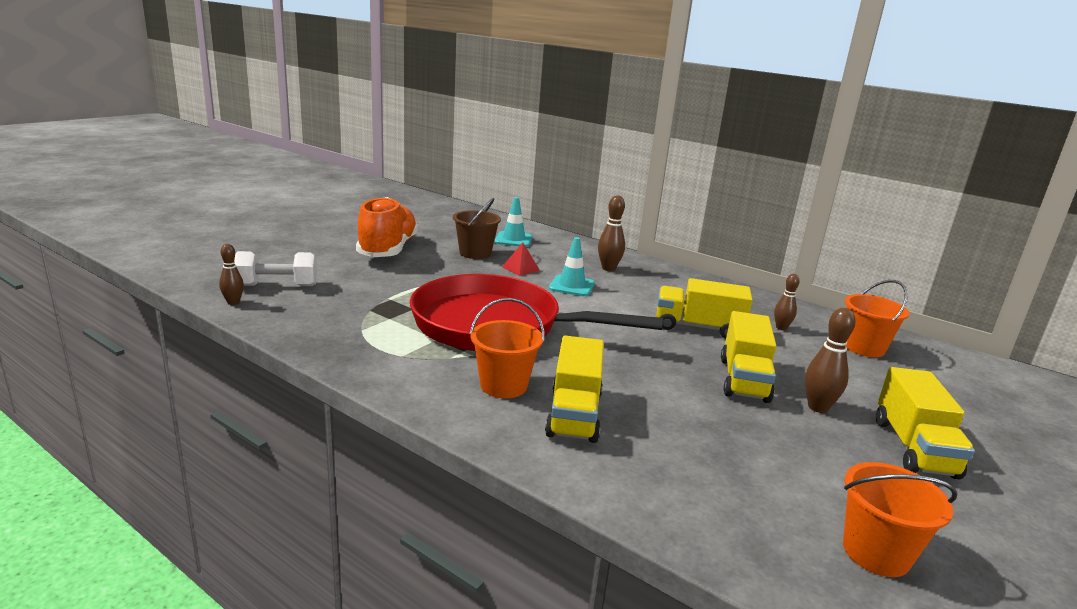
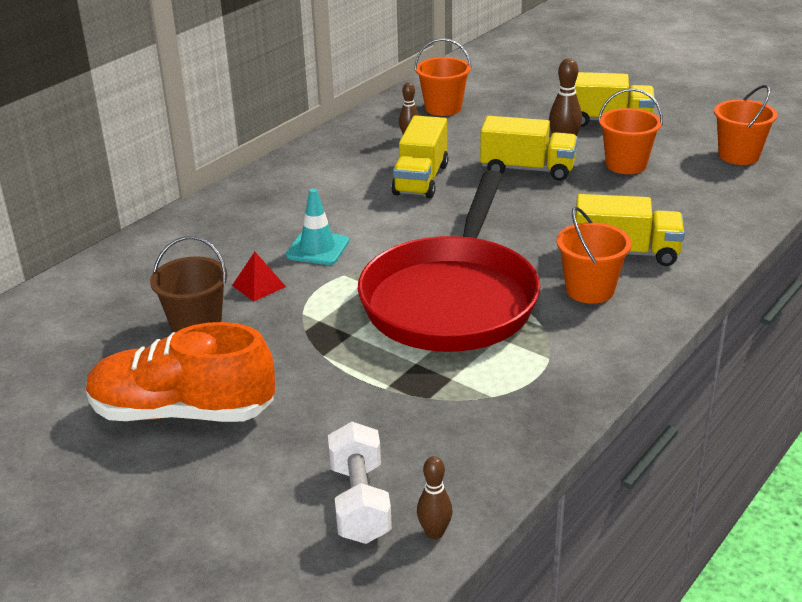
camera: 85 degrees left, 10 degrees up
turquoise traffic cone [495,197,532,247] -> none
brown bowling pin [598,195,625,271] -> none
none -> orange bucket [598,88,663,174]

